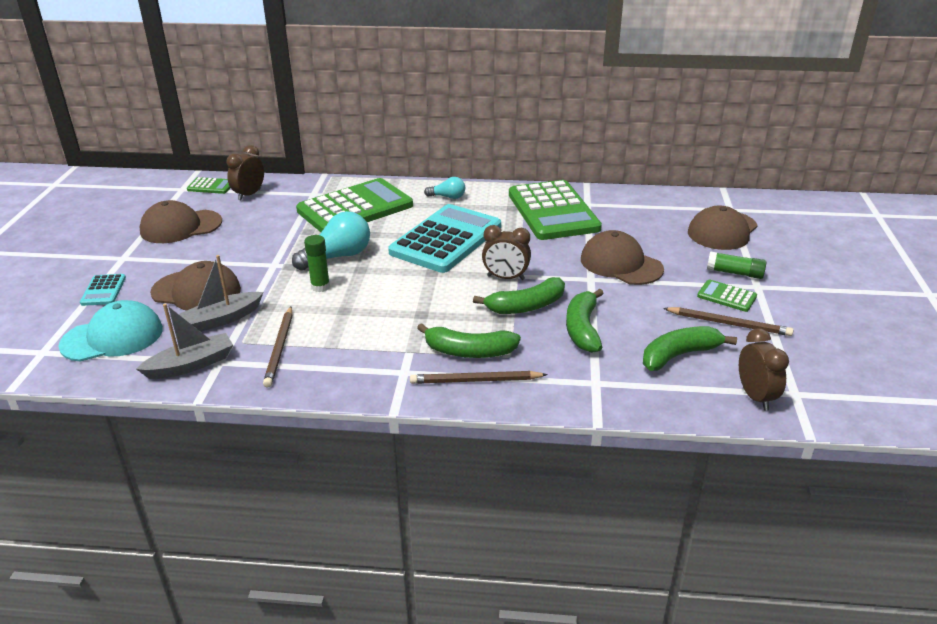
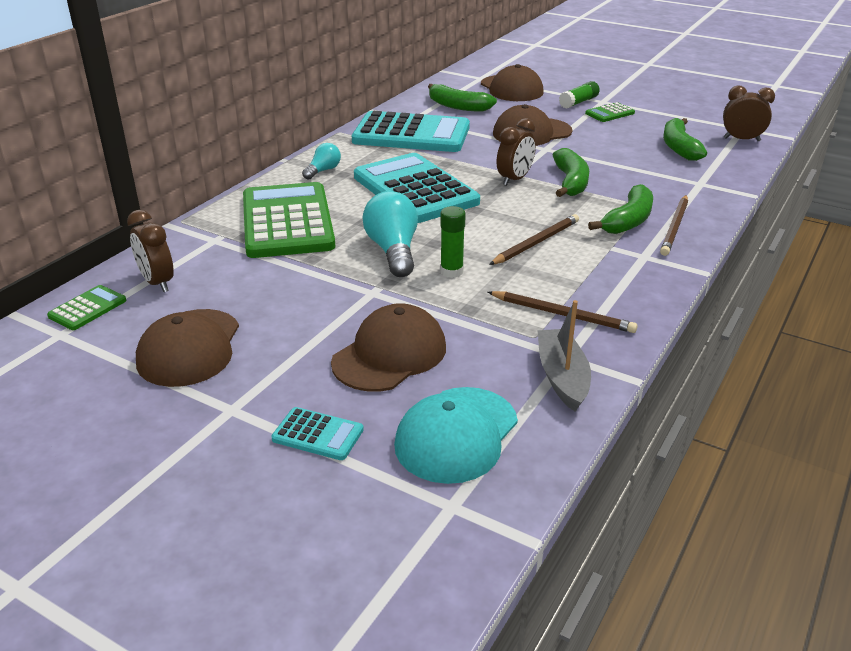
camera: 65 degrees left, 0 degrees up
turquoise cap [58,300,163,361] -> turquoise cap turned 150 degrees counterclockwise [394,387,518,484]
grey boat [179,255,263,332] -> none
green calculator [509,180,602,240] -> turquoise calculator [352,111,470,152]
green banana [566,289,604,353] -> green banana moved to [428,84,497,112]
brown pencil [663,307,794,336] -> brown pencil moved to [489,214,579,265]

